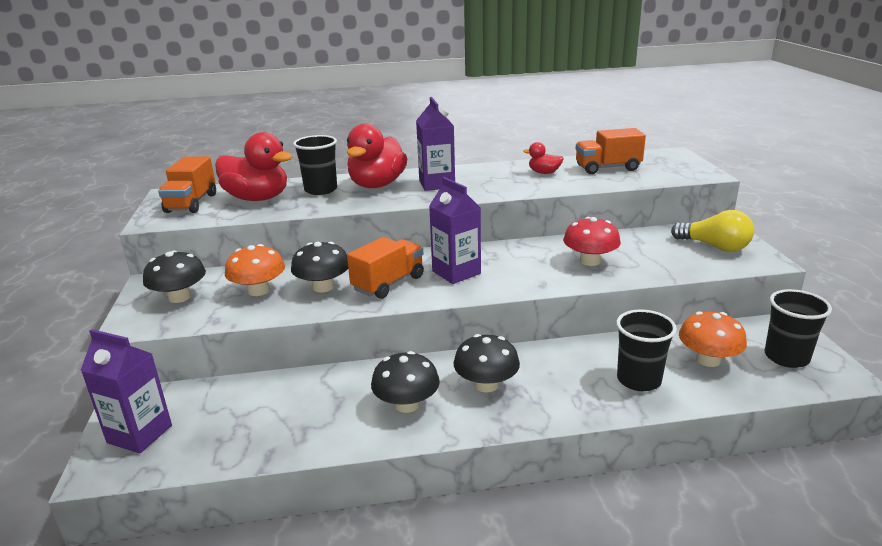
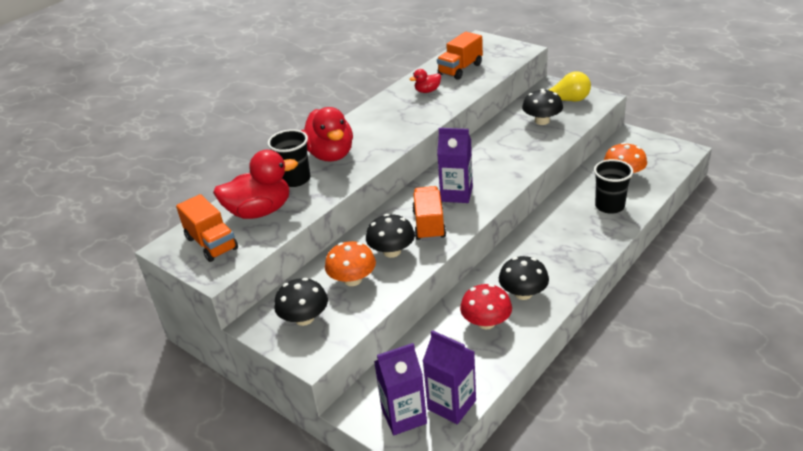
camera: 40 degrees left, 10 degrees up
purple carton [416,97,455,191] -> purple carton moved to [423,330,476,424]
black mushroom [453,334,520,393] -> black mushroom moved to [522,89,563,125]
red mushroom [563,217,621,266] -> red mushroom moved to [460,284,512,329]
black cup [764,289,832,368] -> none

